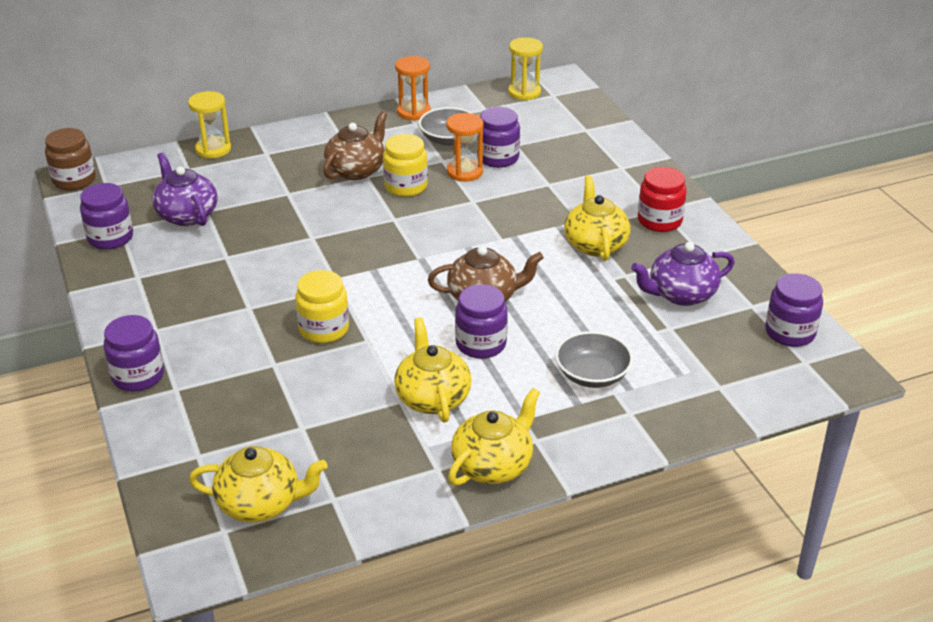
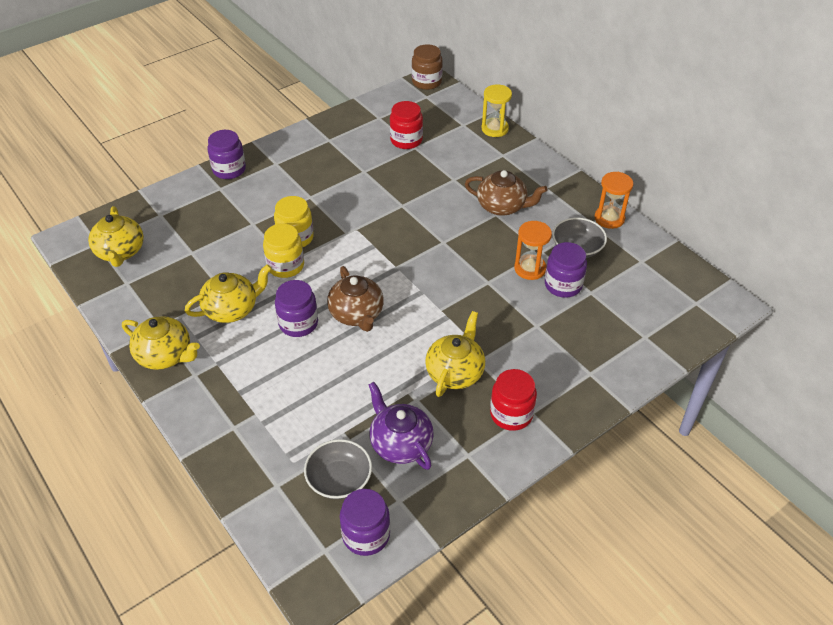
camera: 75 degrees right, 10 degrees up
purple jar [80,183,133,250] -> none
purple teapot [152,153,218,226] -> red jar [390,101,423,149]
yellow jar [383,134,428,197] -> yellow jar moved to [263,224,304,278]
yellow hourglass [508,37,543,101] -> none
grey bowl [555,331,633,388] -> grey bowl moved to [304,439,372,499]
yellow teapot [564,176,630,261] -> yellow teapot turned 45 degrees counterclockwise [425,311,485,397]

